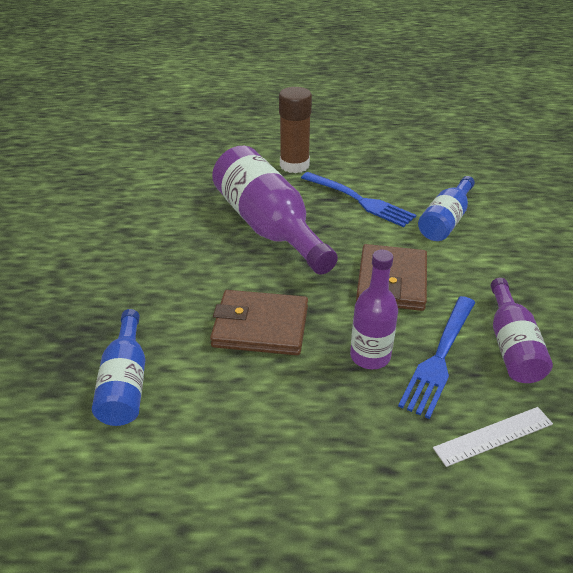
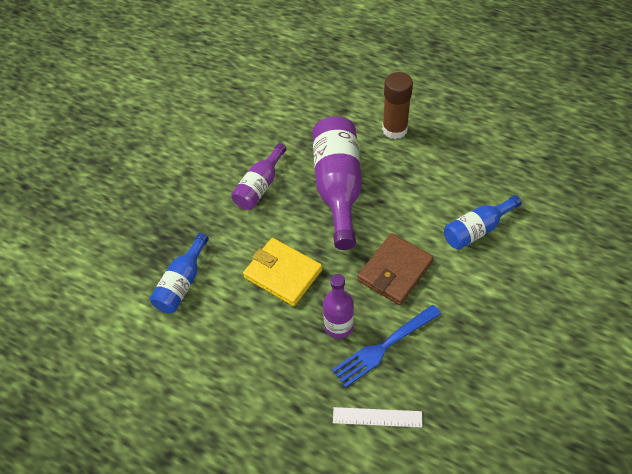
camera: 30 degrees right, 15 degrees up
brown wallet [210,290,308,355] -> yellow wallet [243,238,322,306]
blue fork [301,172,416,227] -> none
purple bottle [490,278,553,383] -> purple bottle moved to [231,143,286,210]

